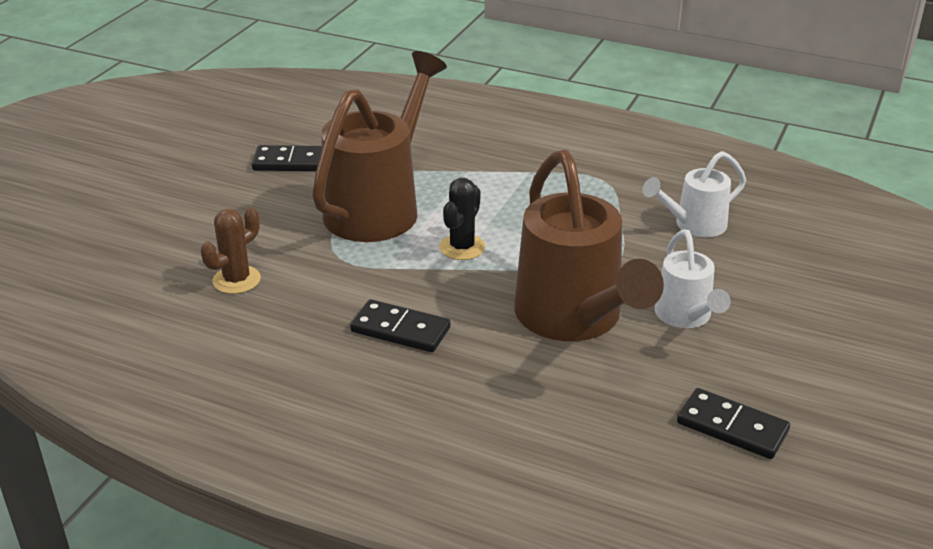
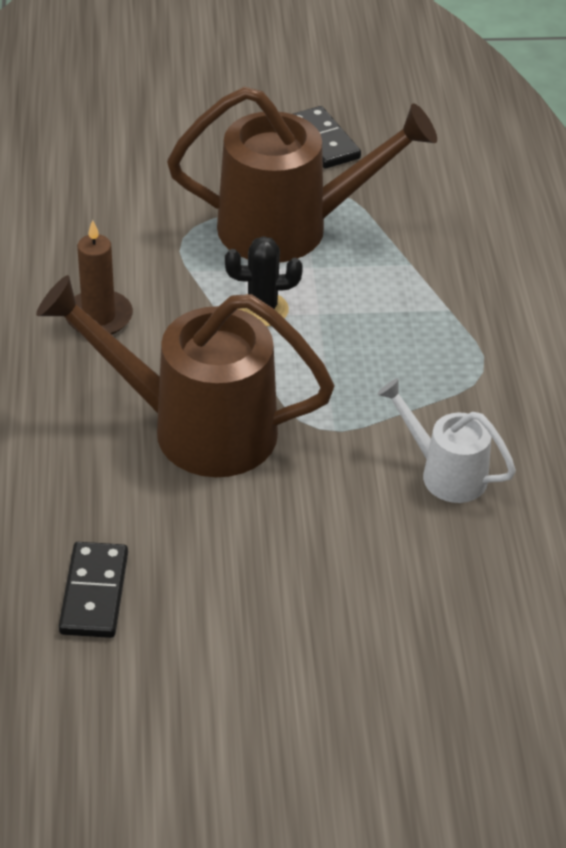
camera: 60 degrees right, 10 degrees up
brown cactus [201,208,261,294] -> none
black domino [350,299,451,352] -> brown candle [66,220,133,335]
brown watering can [514,150,664,341] -> brown watering can turned 60 degrees clockwise [36,275,335,477]
white watering can [655,230,730,328] -> none

